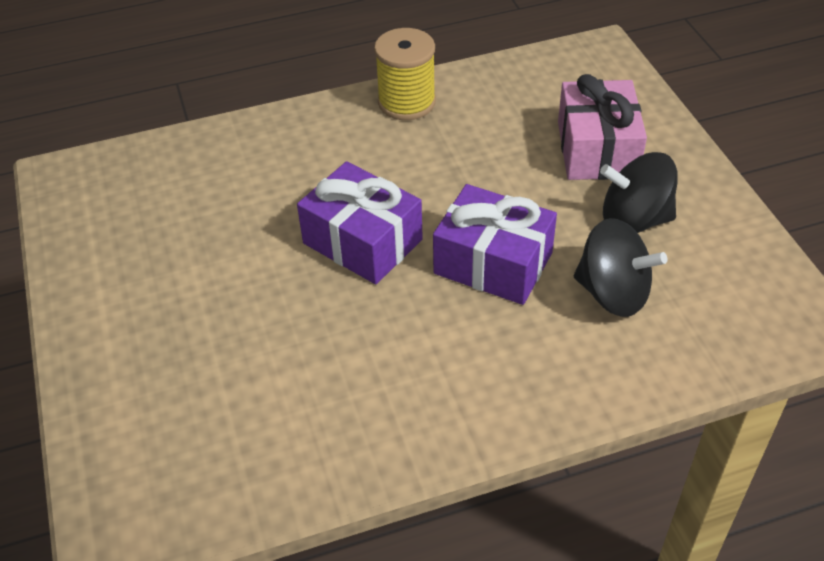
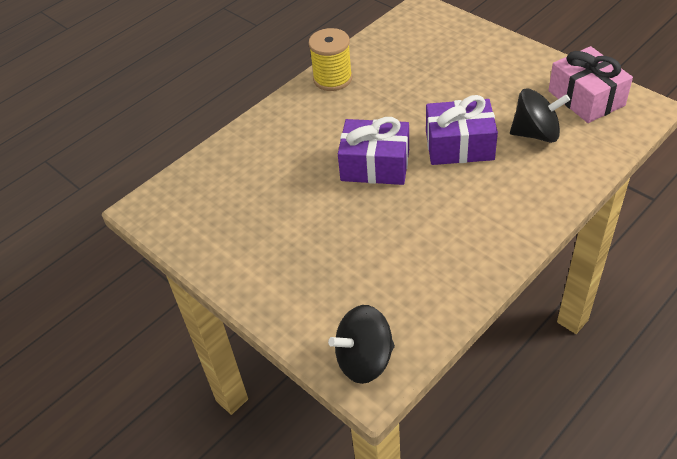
camera: 25 degrees left, 0 degrees up
pink gift [558,74,647,180] -> pink gift moved to [548,46,633,123]
black spinning top [600,152,678,233] -> black spinning top moved to [328,305,395,384]

